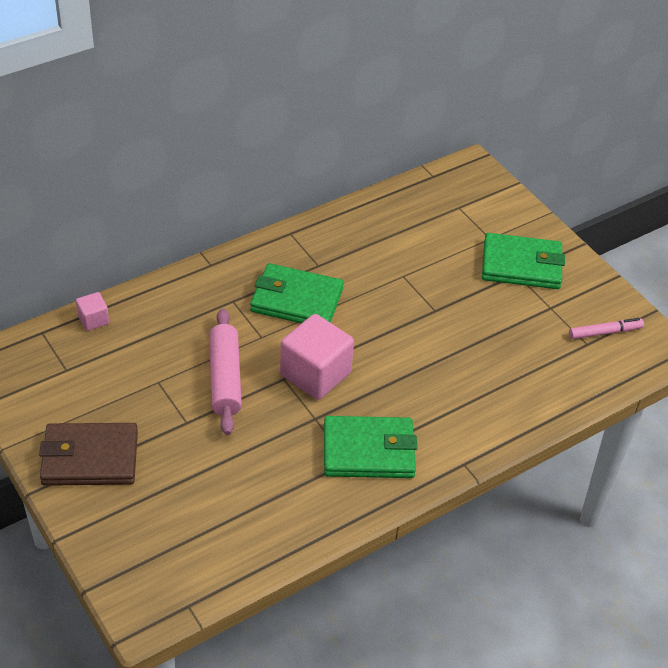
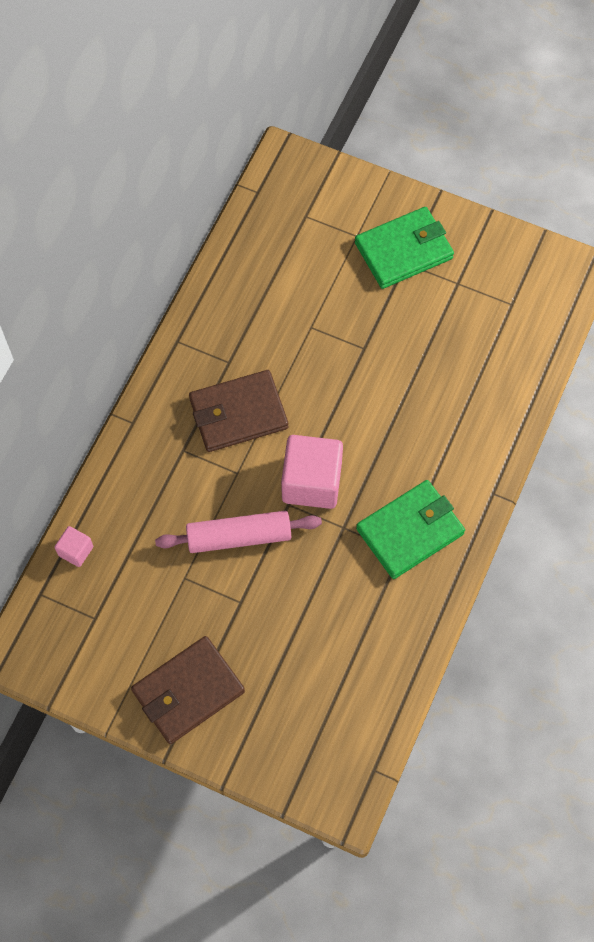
camera: 30 degrees left, 20 degrees up
pink rolling pin [209,308,242,435] -> pink rolling pin turned 60 degrees counterclockwise [155,511,322,553]
green wallet [250,263,344,323] -> brown wallet [189,370,288,452]
pink marker [569,318,644,339] -> none

